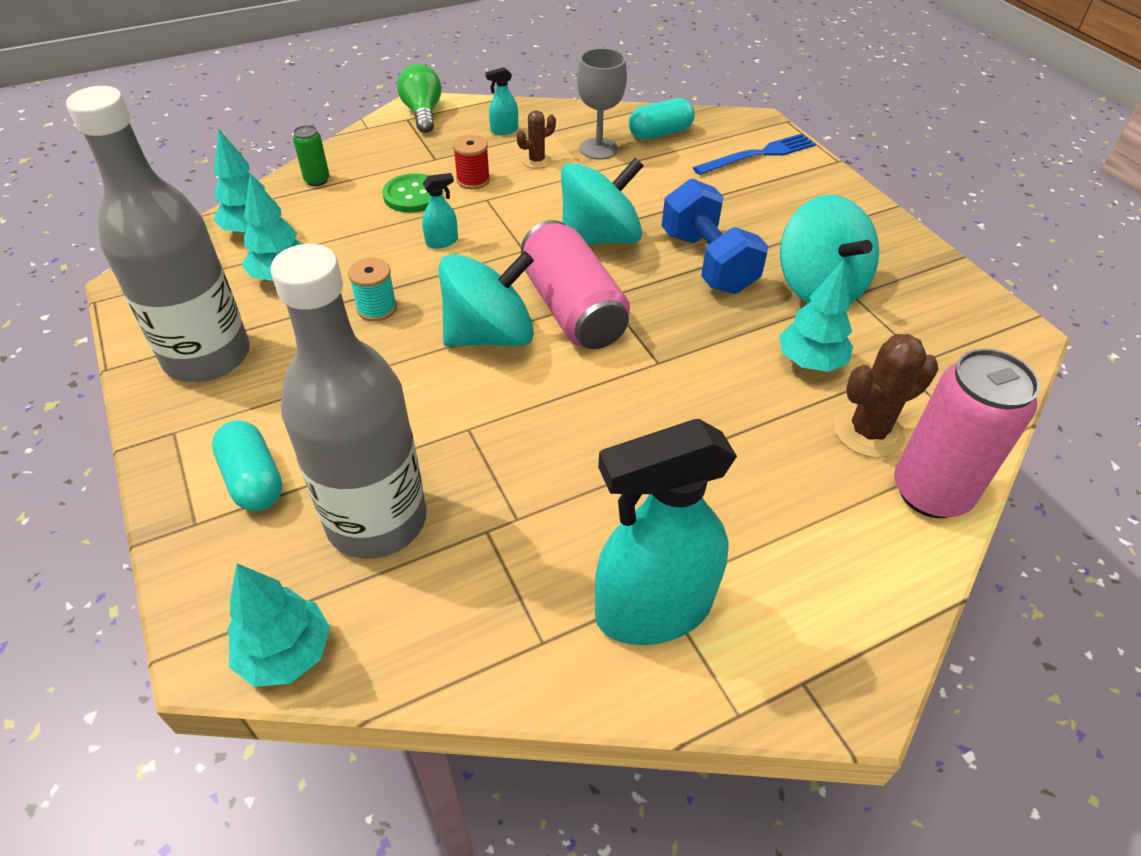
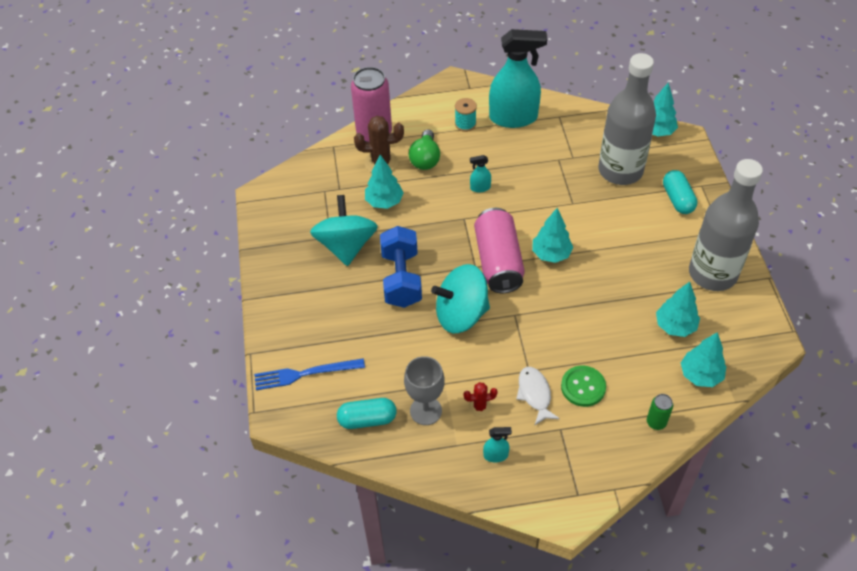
camera: 160 degrees left, 5 degrees up
turquoise spool [348,258,397,321] -> turquoise spool moved to [455,98,477,132]
green light bulb [397,64,442,133] -> green light bulb moved to [409,129,440,170]
turquoise spray bottle [422,173,458,249] -> turquoise spray bottle moved to [470,155,491,193]
turquoise spinning top [439,251,534,347] -> turquoise tree [532,208,573,263]
red spool [453,134,490,189] -> white fish [516,367,560,426]
brown cactus [517,110,556,168] -> red cactus [463,382,498,417]

